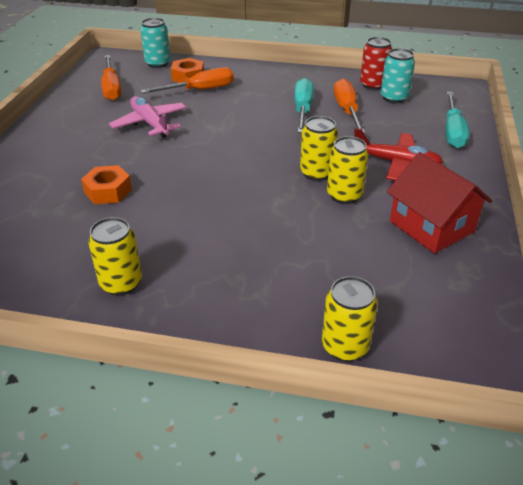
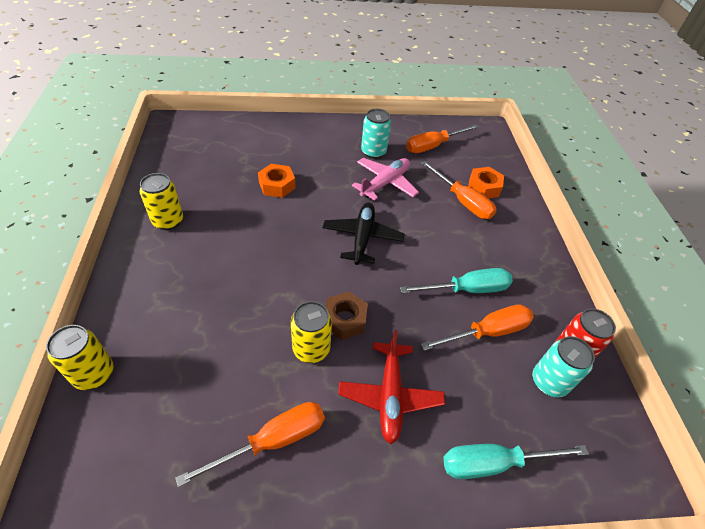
camera: 70 degrees right, 10 degrees up
turquoise can [140,18,170,68] -> turquoise can moved to [361,109,391,159]
yellow can [300,116,338,181] -> brown nut [326,291,368,340]
red house [387,152,492,254] -> orange screwdriver [175,402,325,487]
none -> black plane [323,202,405,265]

